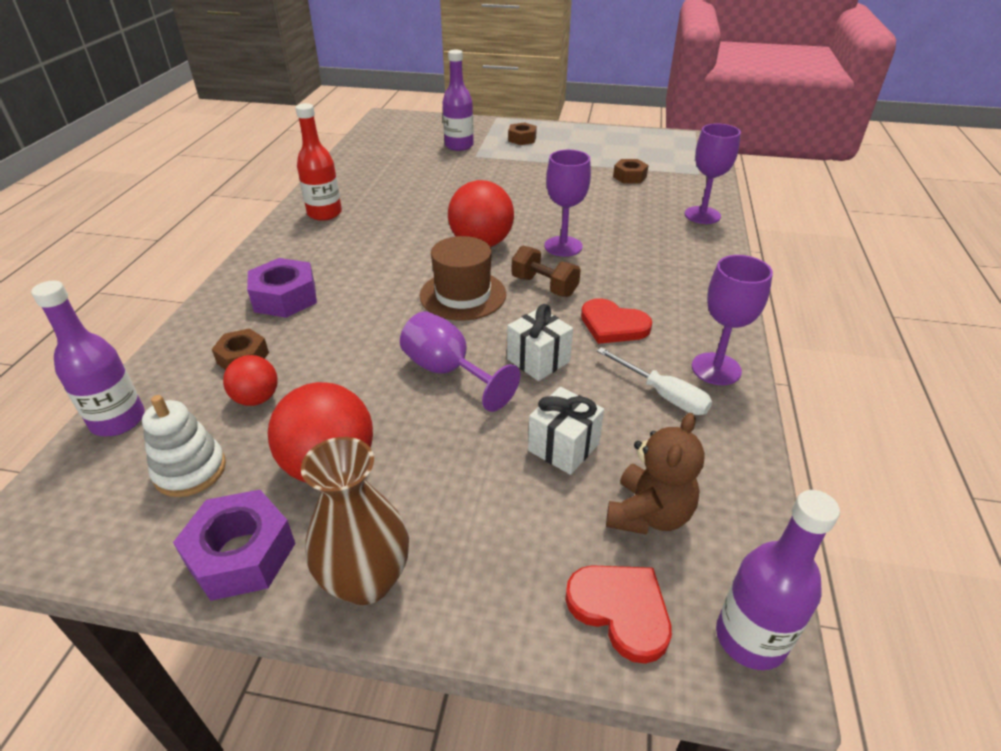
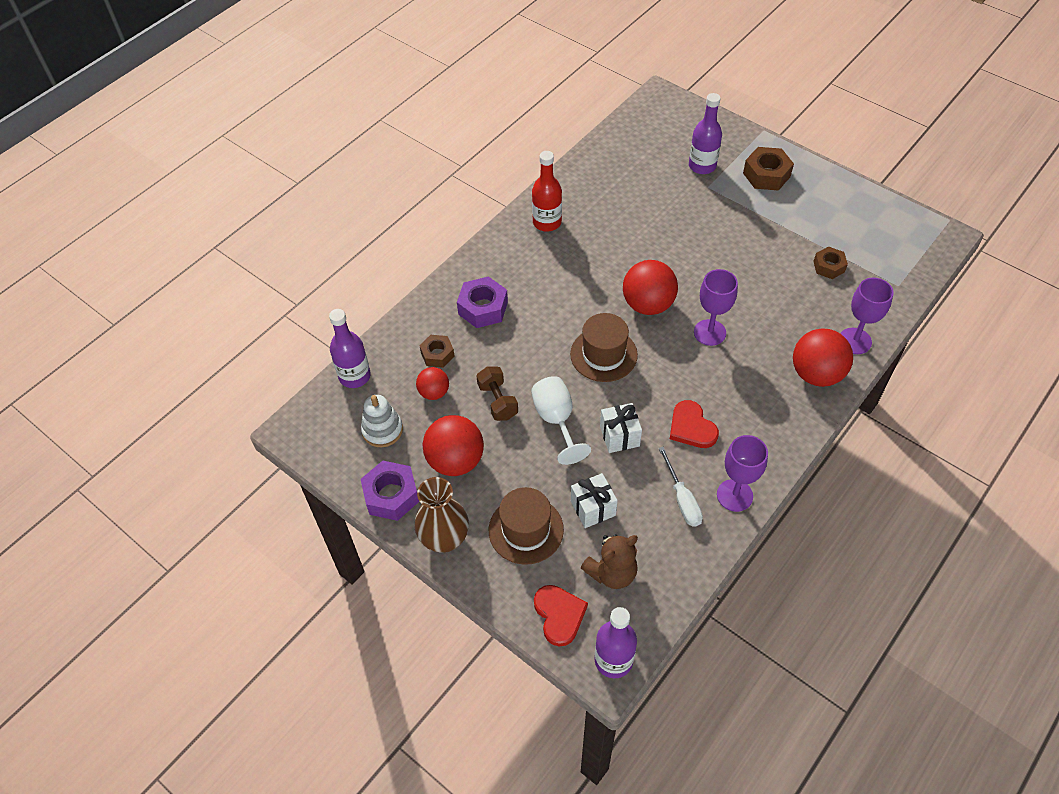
camera: 30 degrees right, 15 degrees up
purple goblet [400,311,520,412] -> white goblet [531,376,591,465]
brown nut [508,122,537,145] -> brown nut [743,147,794,191], size x1.55
brown dumbbell [512,246,581,297] -> brown dumbbell moved to [476,366,518,421]
none -> brown hat [489,487,564,565]
none -> red ball [793,328,853,387]

